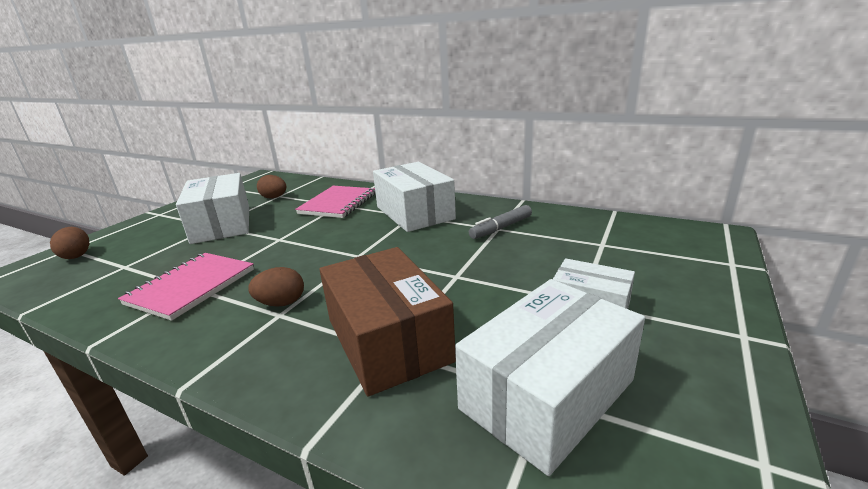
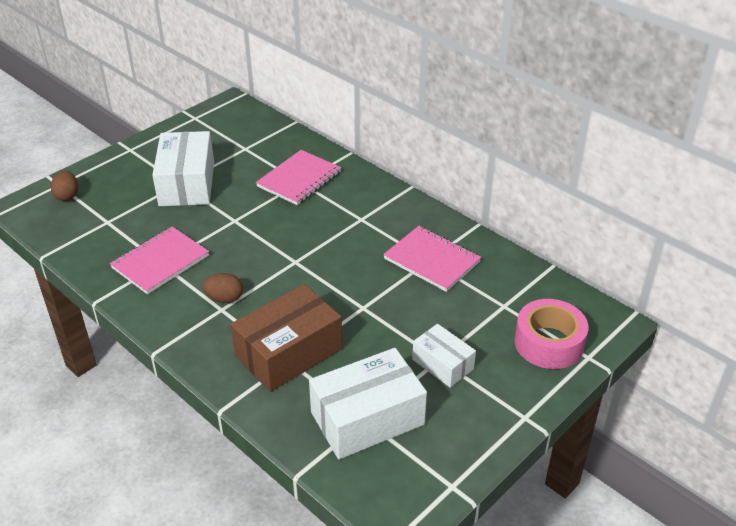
camera: 15 degrees right, 15 degrees up
brown egg [257,175,286,198] -> none
brown box [320,247,456,397] -> brown box turned 60 degrees clockwise [231,284,342,392]
white box [373,162,456,232] -> none
grey marker [469,205,532,239] -> pink notebook [383,226,481,292]
none -> pink tape [514,299,588,369]

